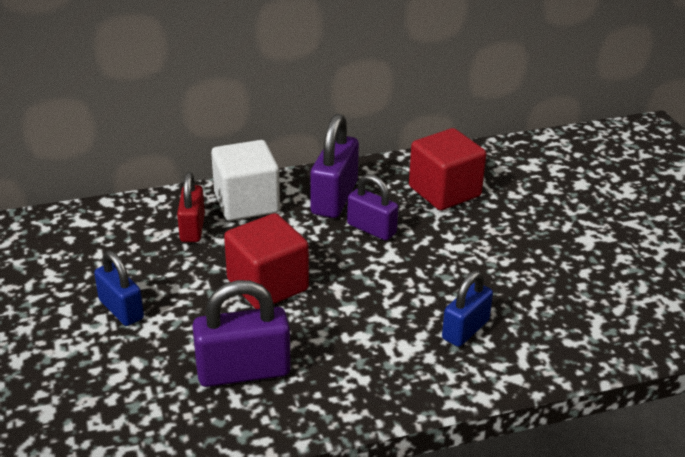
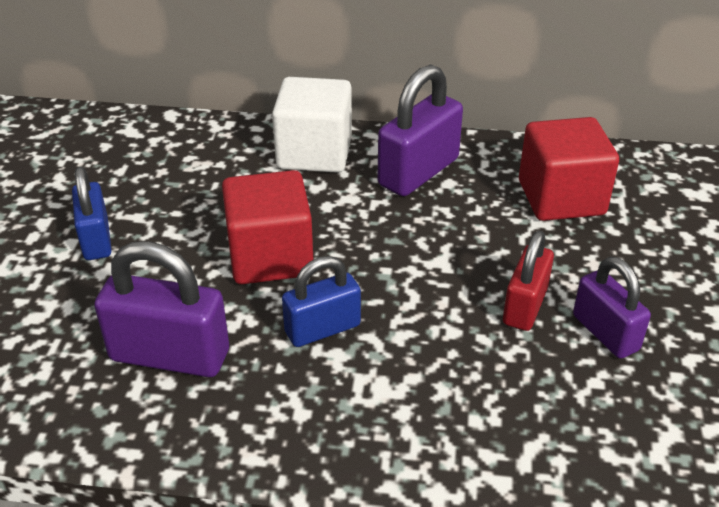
camera: 25 degrees right, 5 degrees up
red padlock [177,172,205,242] -> red padlock moved to [503,231,554,331]
purple padlock [347,174,398,241] -> purple padlock moved to [573,257,651,359]
blue padlock [442,271,493,347] -> blue padlock moved to [282,256,361,347]

